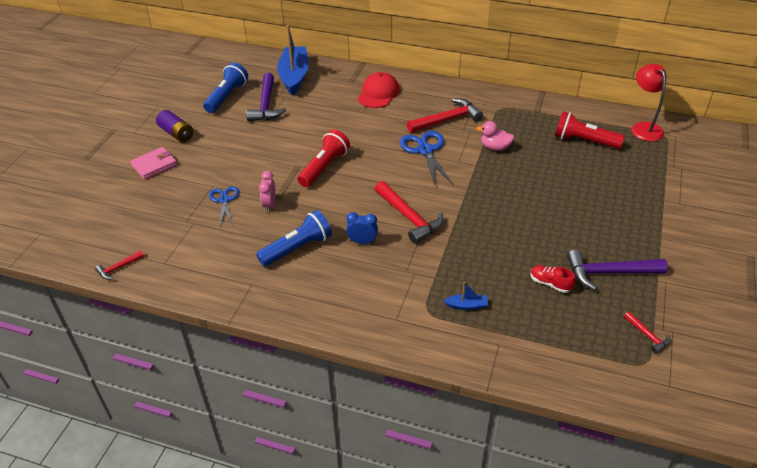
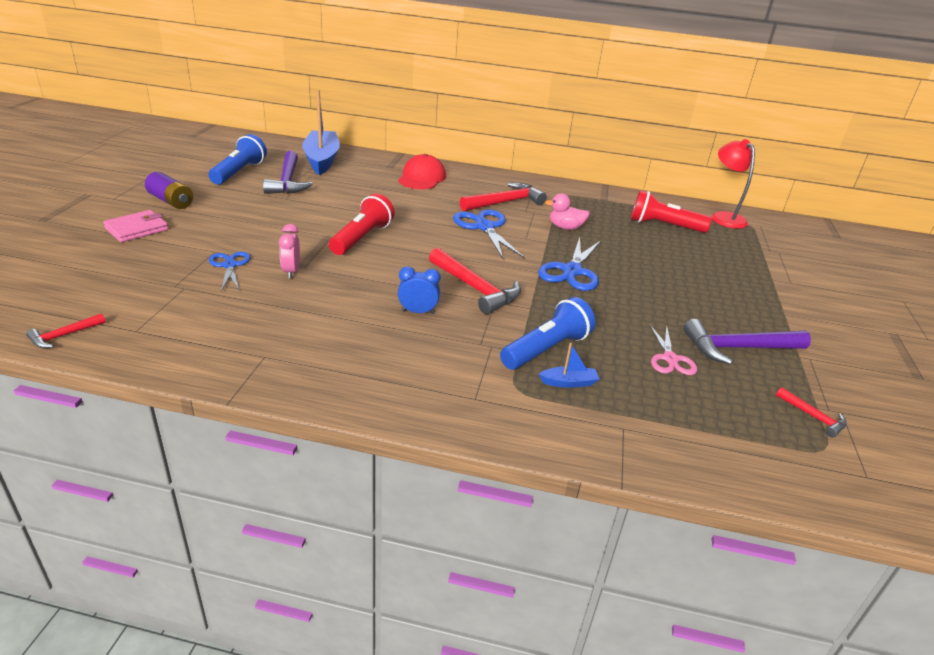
camera: 10 degrees left, 10 degrees down
blue flashlight [256,210,332,267] -> blue flashlight moved to [500,297,596,370]
red shoe [530,265,576,293] -> pink scissors [650,325,697,375]
none -> blue scissors [538,237,601,291]

